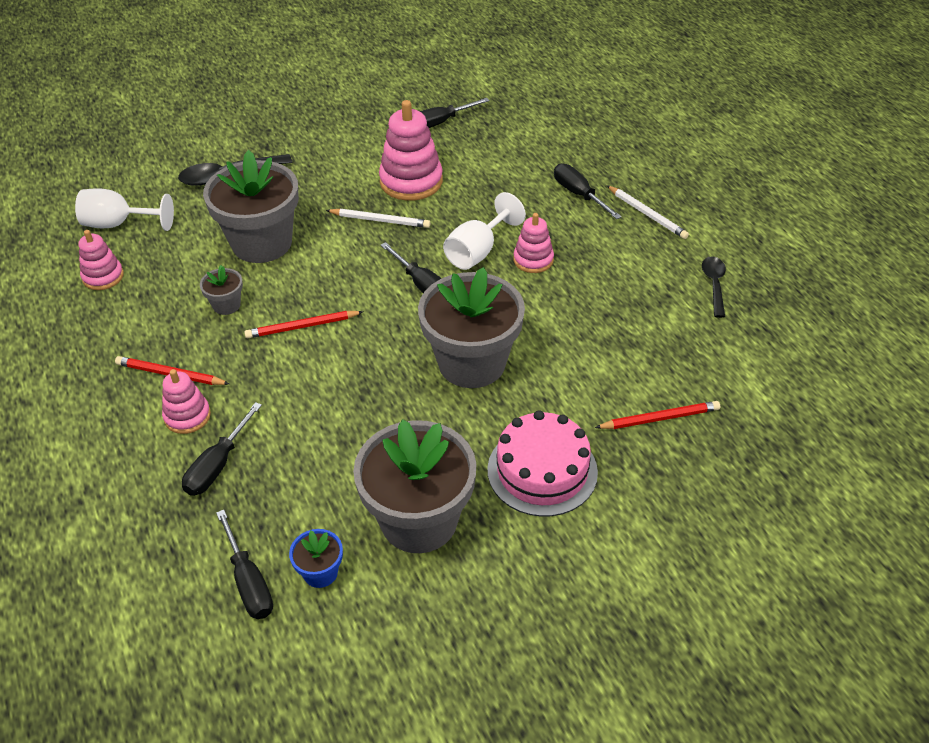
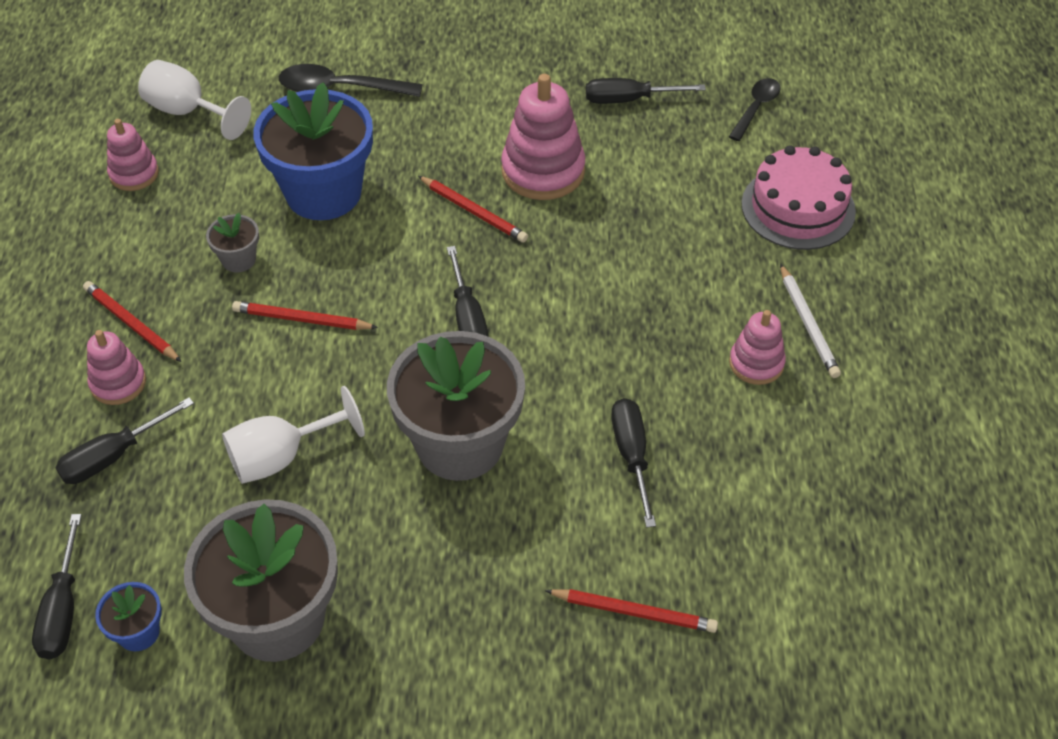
camera: 25 degrees right, 5 degrees up
grey flower pot [203,150,299,263] -> blue flower pot [253,82,373,220]
white pencil [326,209,430,228] -> red pencil [418,176,528,243]
white goblet [443,192,526,270] -> white goblet moved to [222,386,365,484]
pink cake [487,410,598,517] -> pink cake moved to [741,146,856,250]
pink stacking toy [514,213,554,273] -> pink stacking toy moved to [729,310,786,385]
black screwdriver [554,163,622,219] -> black screwdriver moved to [611,398,656,528]
black spoon [702,256,726,318] -> black spoon moved to [729,78,781,141]

